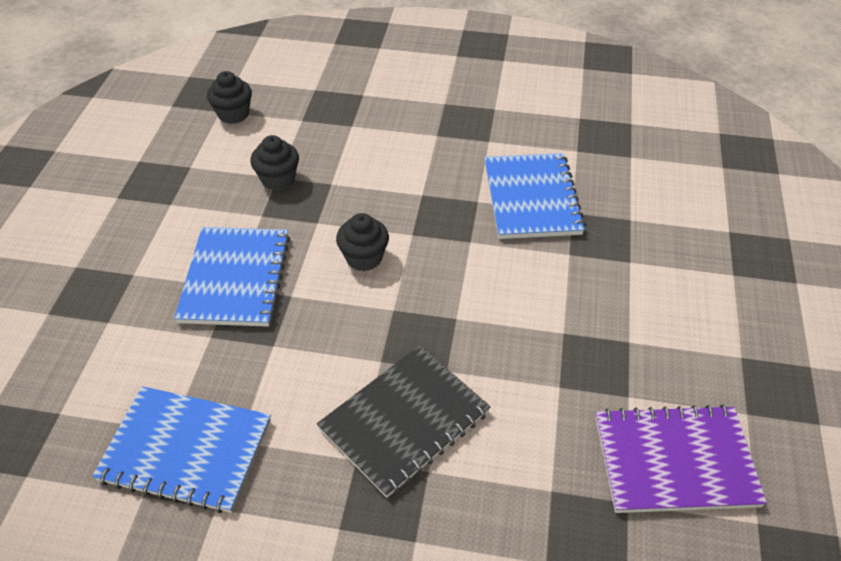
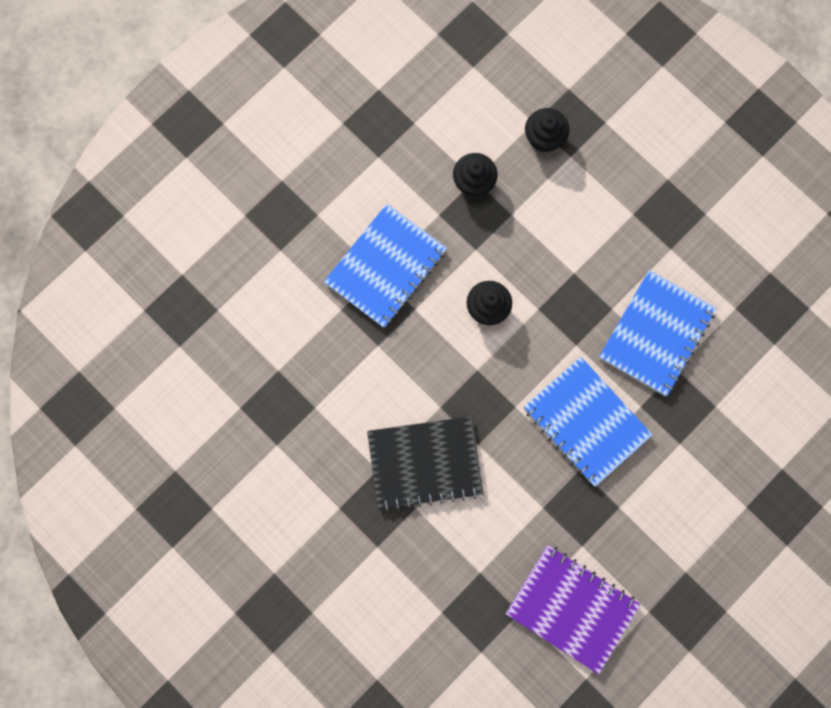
camera: 35 degrees right, 30 degrees up
blue notebook [92,386,271,513] -> blue notebook moved to [523,357,653,487]
black cupcake [207,71,252,124] -> black cupcake moved to [525,108,569,153]

